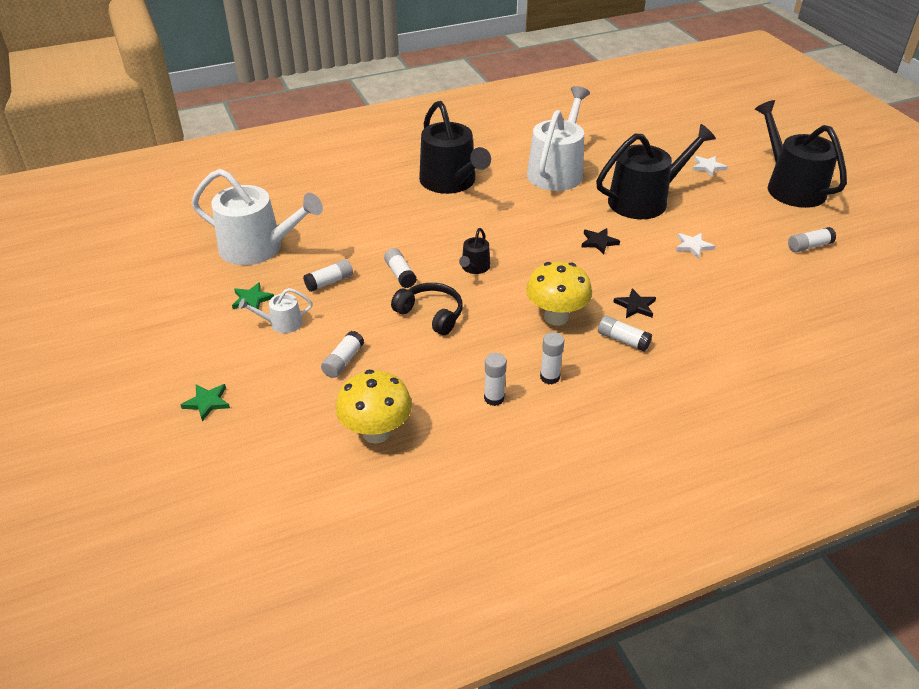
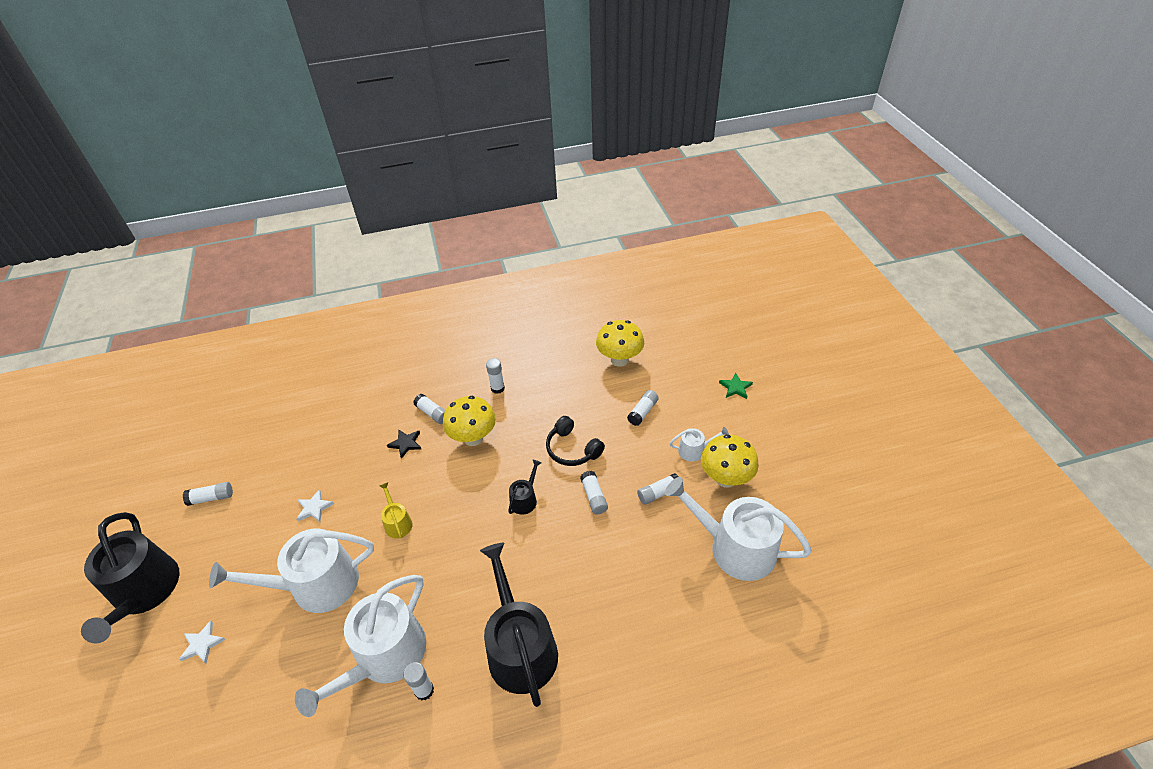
camera: 170 degrees left, 5 degrees up
green star [232,282,274,310] -> yellow mushroom [701,434,759,488]
white glue stick [484,353,507,406] -> white glue stick moved to [403,662,434,701]
black star [581,228,620,254] -> yellow watering can [379,482,413,538]
black watering can [596,124,716,219] -> white watering can [209,529,374,613]

